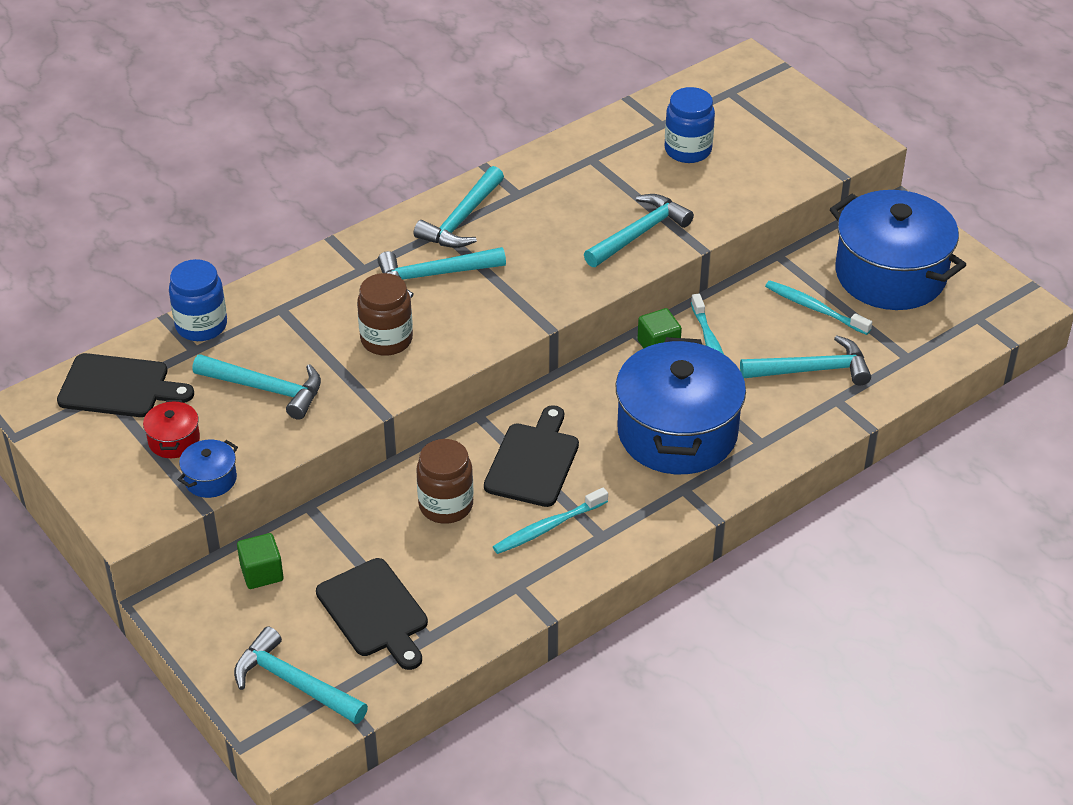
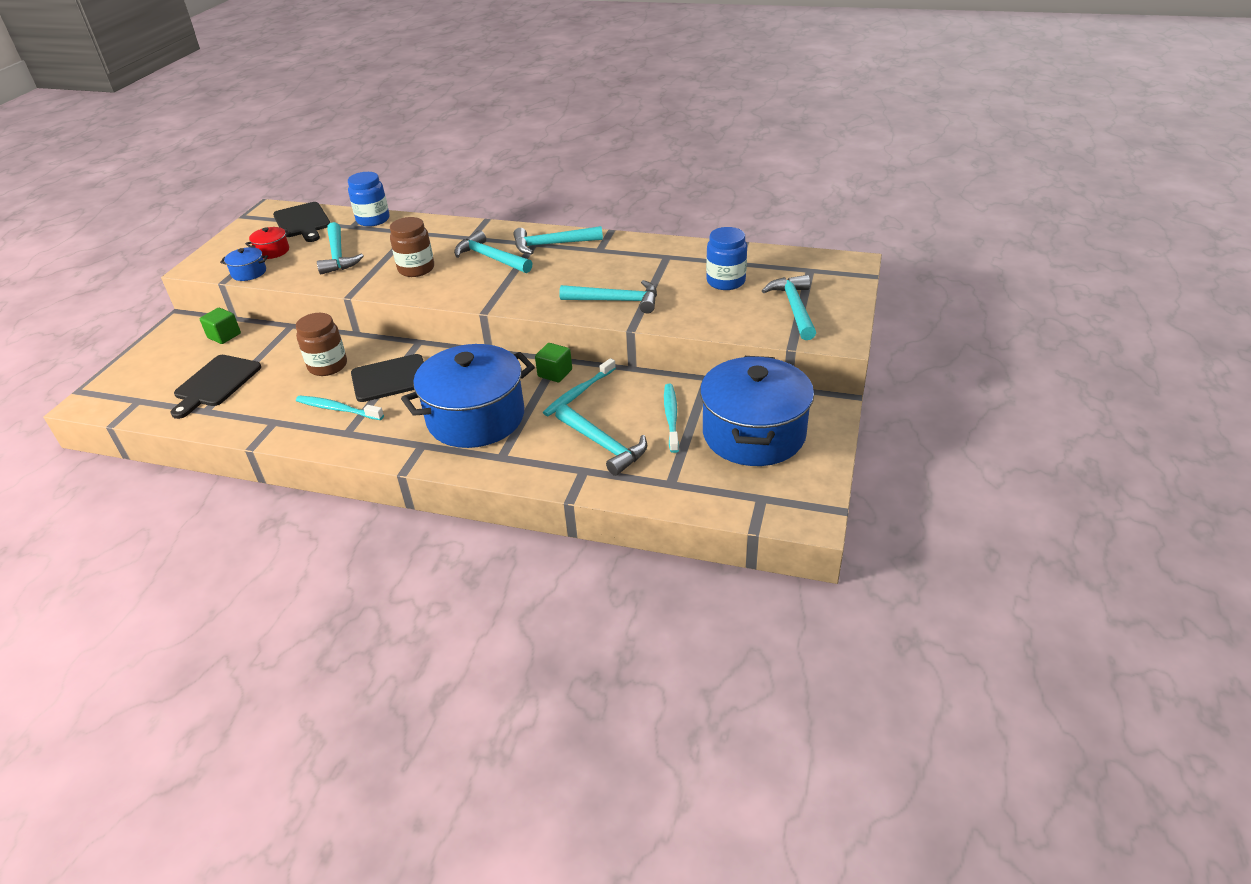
camera: 55 degrees right, 5 degrees down
turquoise hammer [234,626,368,724] -> turquoise hammer moved to [762,275,816,340]

